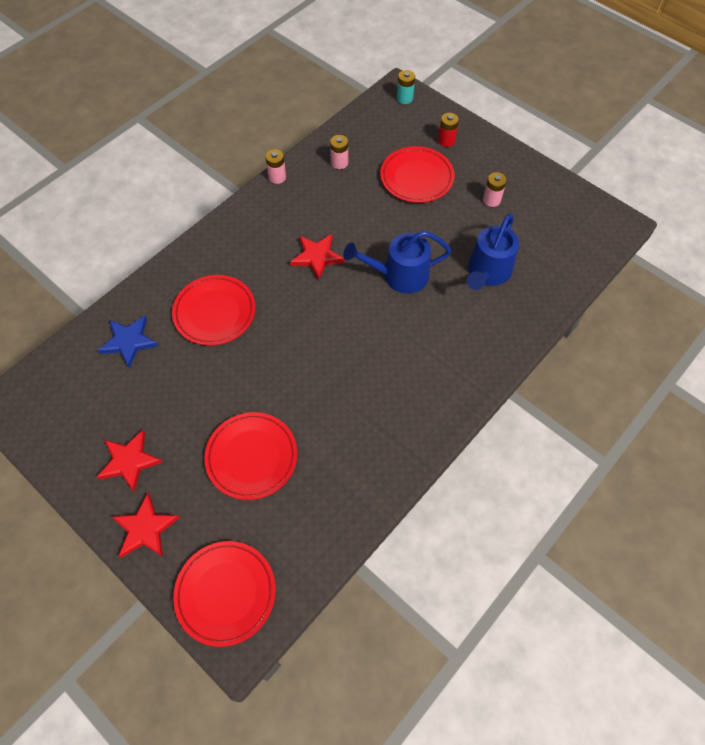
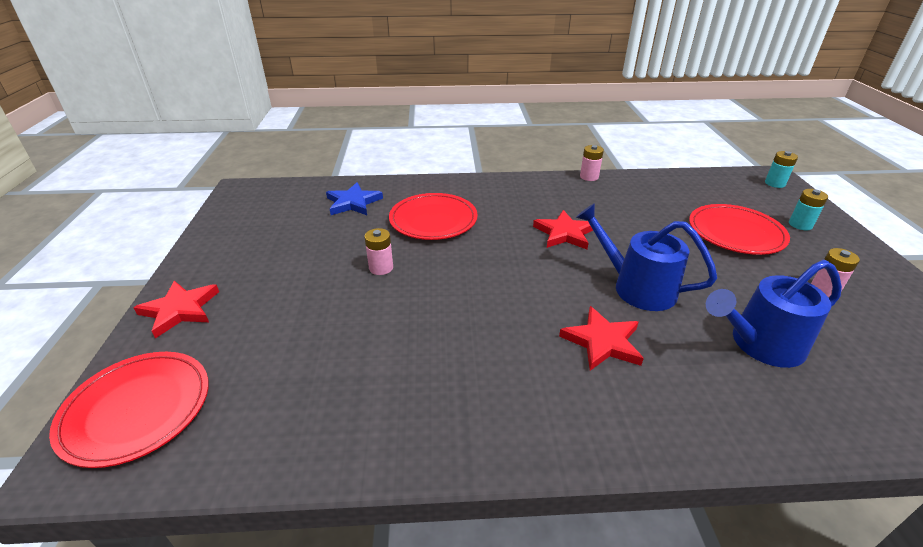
camera: 45 degrees right, 25 degrees down
red star [97,430,163,492] -> red star moved to [559,306,644,371]
red plate [204,412,297,500] -> none
pink battery [330,135,348,169] -> pink battery moved to [365,228,393,275]
red battery [438,113,459,147] -> turquoise battery [789,189,828,230]

